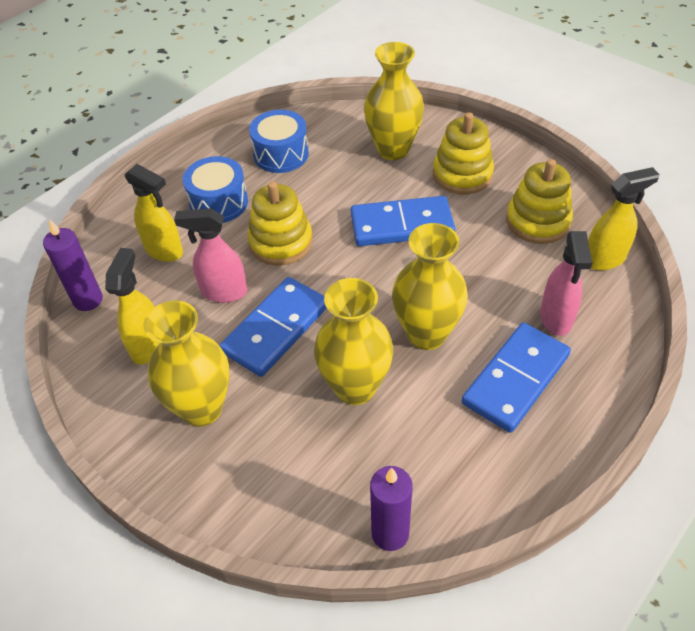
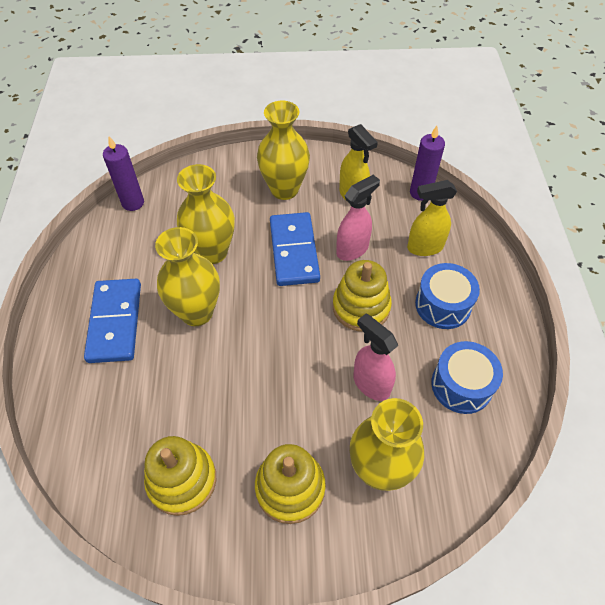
camera: 135 degrees right, 5 degrees up
blue domino [351,196,455,246] -> none
pink spray bottle [540,231,592,336] -> pink spray bottle moved to [353,314,398,401]
yellow spray bottle [588,167,660,270] -> none

